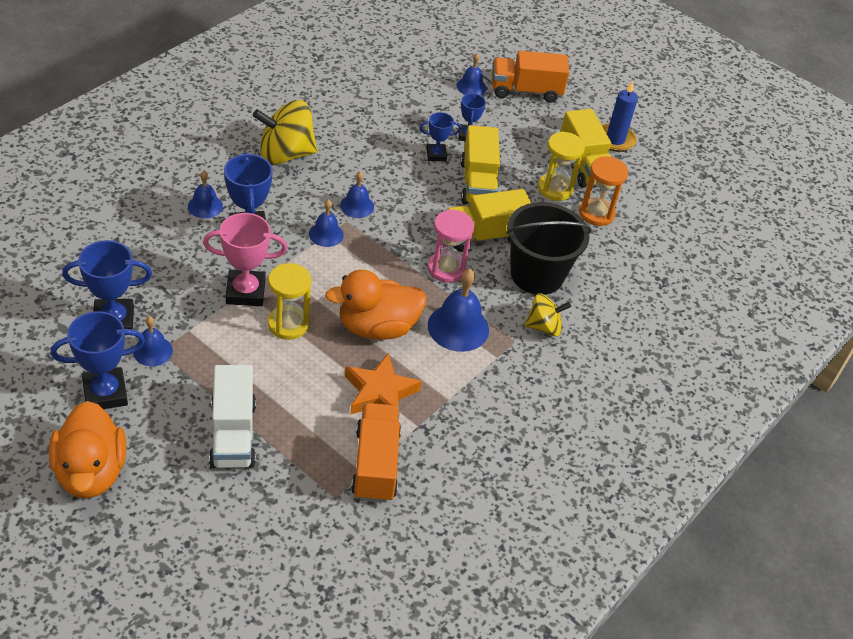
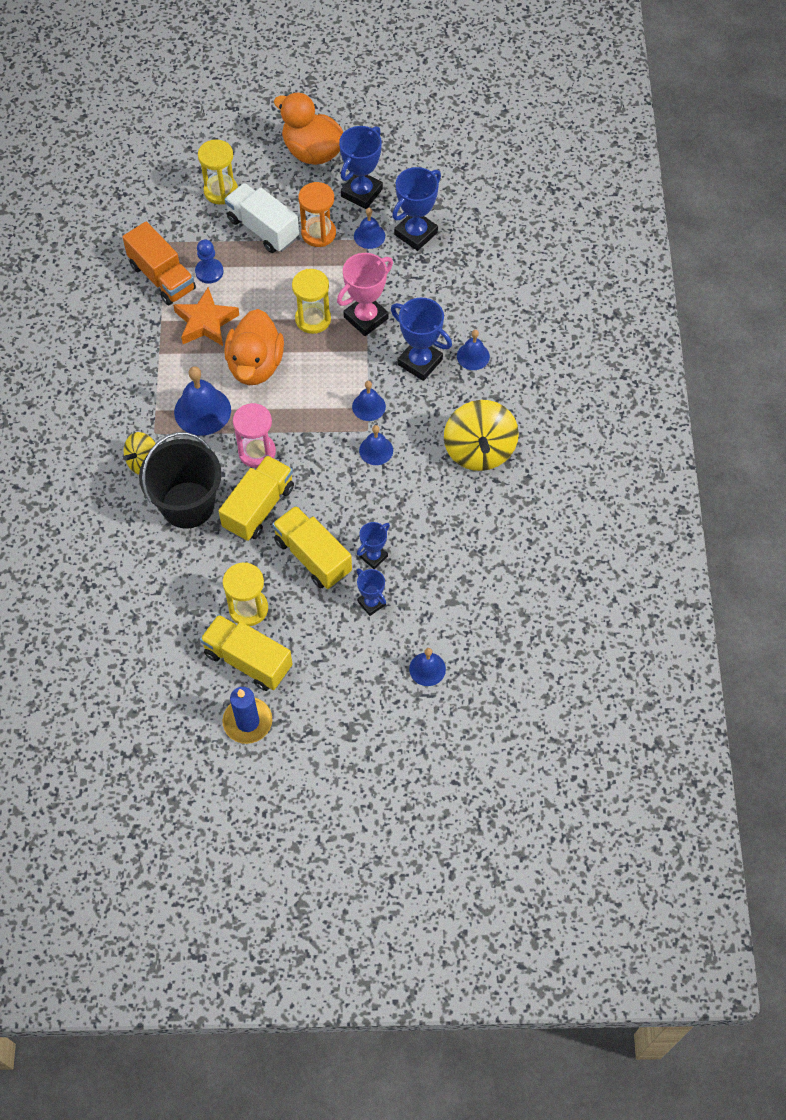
camera: 145 degrees right, 15 degrees up
yellow spinning top [253,100,318,165] -> yellow spinning top turned 135 degrees clockwise [444,400,519,471]
orange duck [325,270,427,340] -> orange duck turned 150 degrees clockwise [224,309,284,385]
orange truck [492,51,569,103] -> none
orange hourglass [579,156,628,226] -> orange hourglass moved to [298,182,336,247]
none -> blue pawn [195,240,223,283]
none -> yellow hourglass [198,139,238,205]

